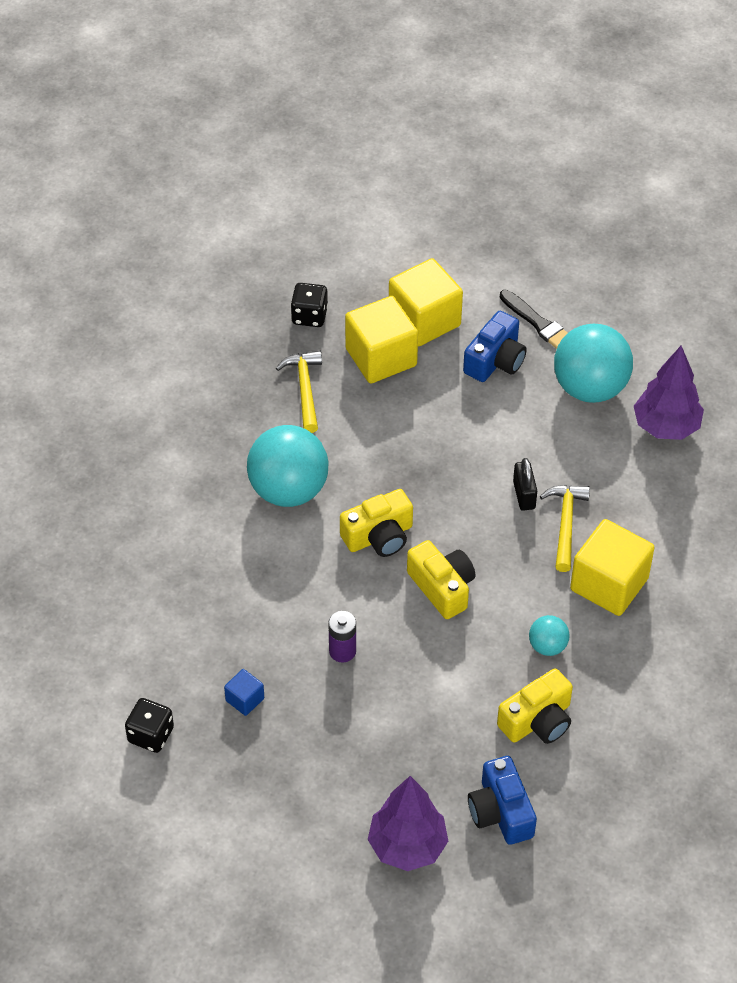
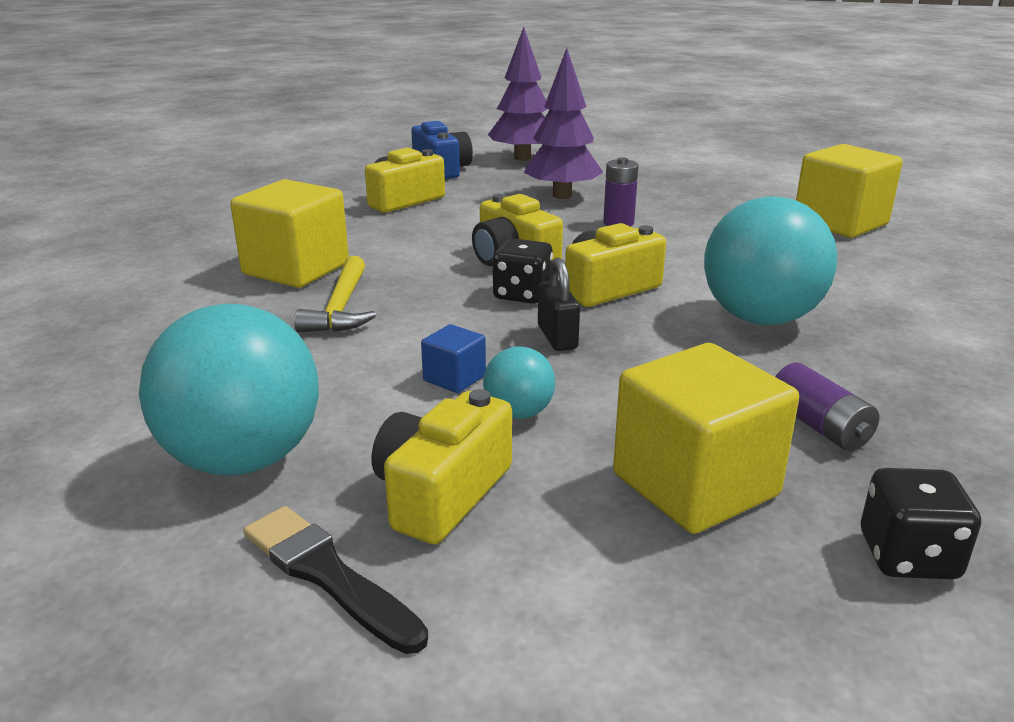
camera: 175 degrees right, 25 degrees down
black dice [125,698,174,753] -> black dice moved to [492,239,553,304]
blue cube [224,669,264,716] -> blue cube moved to [421,324,486,393]
yellow hammer [276,351,322,433] -> purple battery [776,363,879,451]
yellow cube [389,258,463,346] -> yellow cube moved to [796,144,903,238]
blue camera [463,311,527,382] -> yellow camera [371,389,512,544]
black padlock [513,458,537,511] -> black padlock moved to [538,257,580,351]
turquoise ball [529,615,569,656] -> turquoise ball moved to [483,346,555,419]
purple tree [634,346,704,440] -> purple tree moved to [524,48,603,199]

